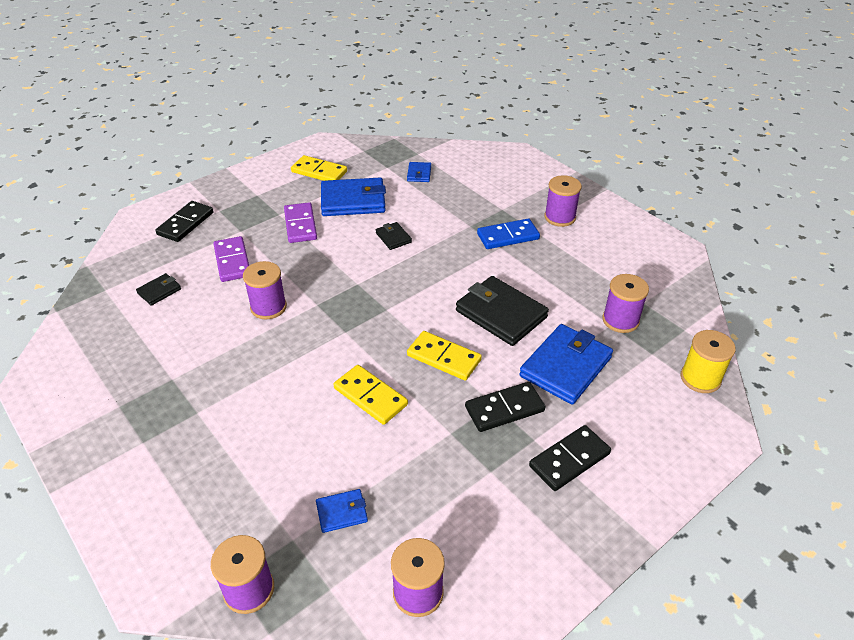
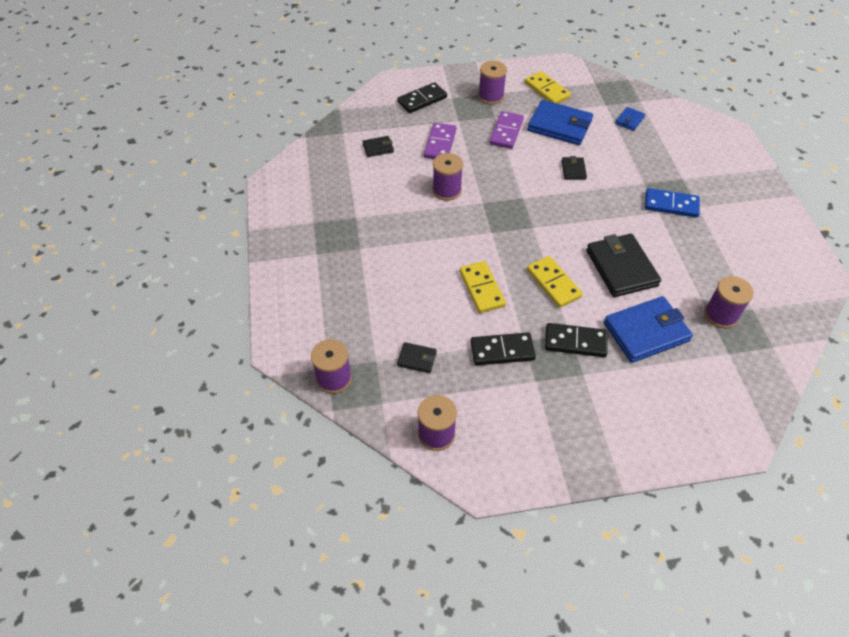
camera: 30 degrees right, 10 degrees up
blue wallet [316,489,368,533] -> black wallet [397,342,437,373]
black domino [529,425,611,491] -> black domino moved to [471,332,536,365]
purple spool [544,175,582,227] -> purple spool moved to [478,61,507,105]
yellow spool [681,330,736,393] -> none

